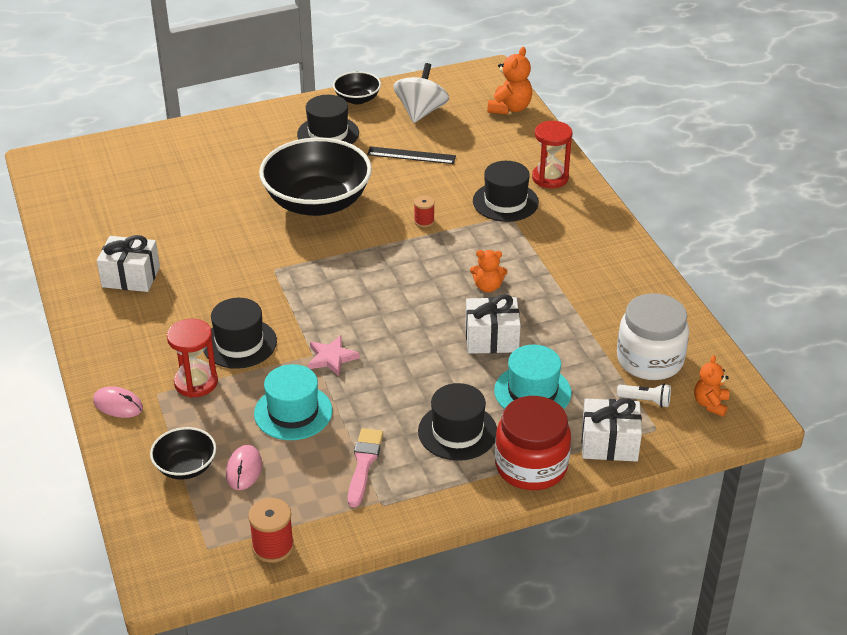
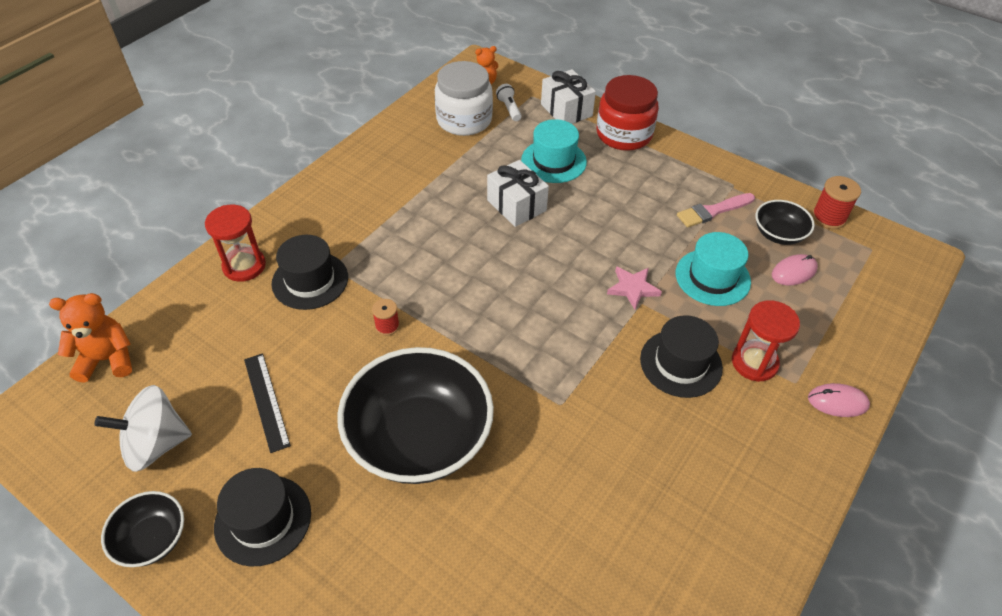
camera: 125 degrees left, 10 degrees up
pink mouse [93,386,143,418] -> pink mouse turned 75 degrees counterclockwise [808,383,870,417]
white gift [97,235,160,292] -> none
black bowl [150,427,216,479] -> black bowl moved to [756,200,815,245]
black hat [418,383,497,461] -> none
orange teddy bear [470,250,508,293] -> none

